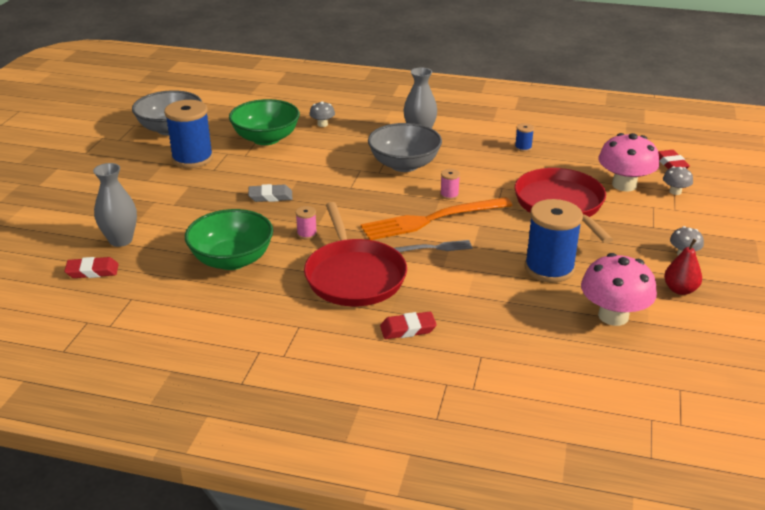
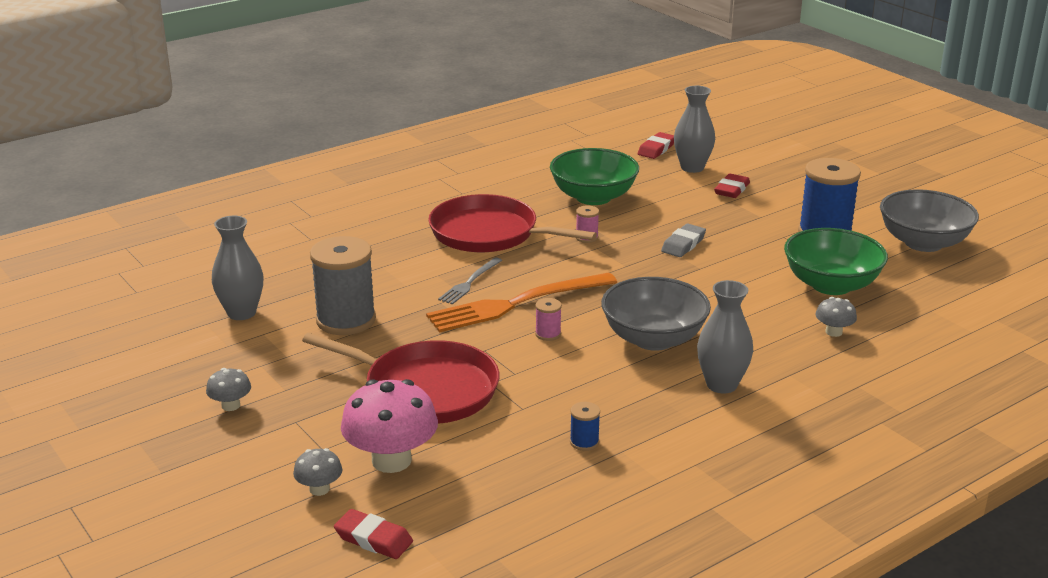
camera: 130 degrees right, 5 degrees down
orange fork [361,197,512,240] -> orange fork turned 135 degrees counterclockwise [426,272,617,332]
red eraser [380,312,437,339] -> red eraser moved to [714,173,750,198]
blue spool [525,199,583,283] -> grey spool [310,236,376,335]
pink mushroom [581,253,657,326] -> grey vase [212,216,263,320]
red pear [664,239,702,295] -> none

